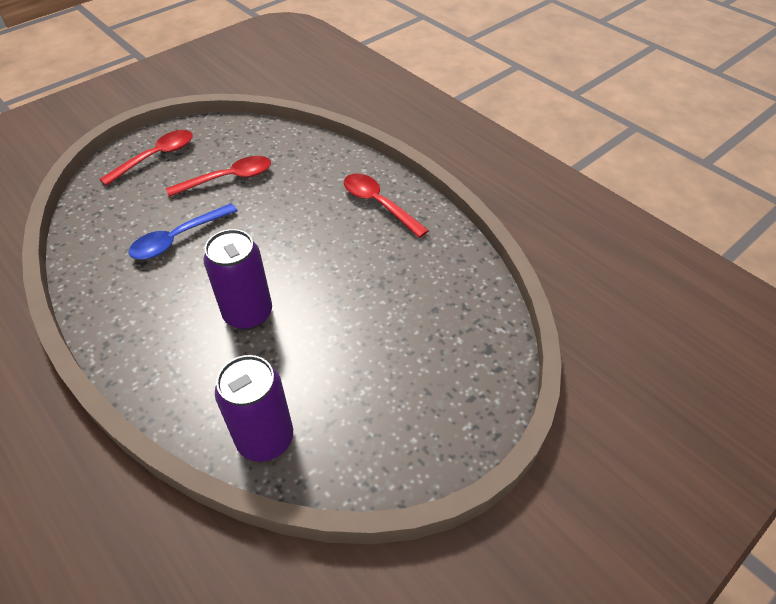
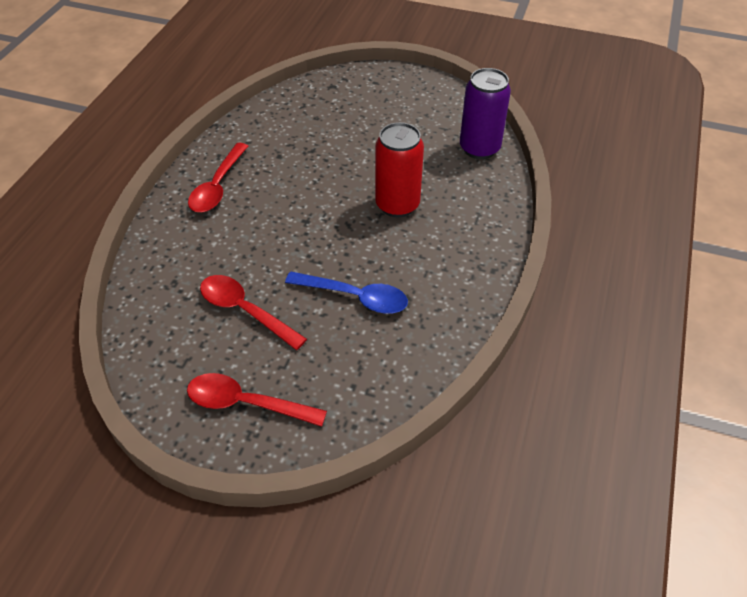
camera: 120 degrees left, 0 degrees up
purple can [204,229,272,330] -> red can [375,122,424,217]

